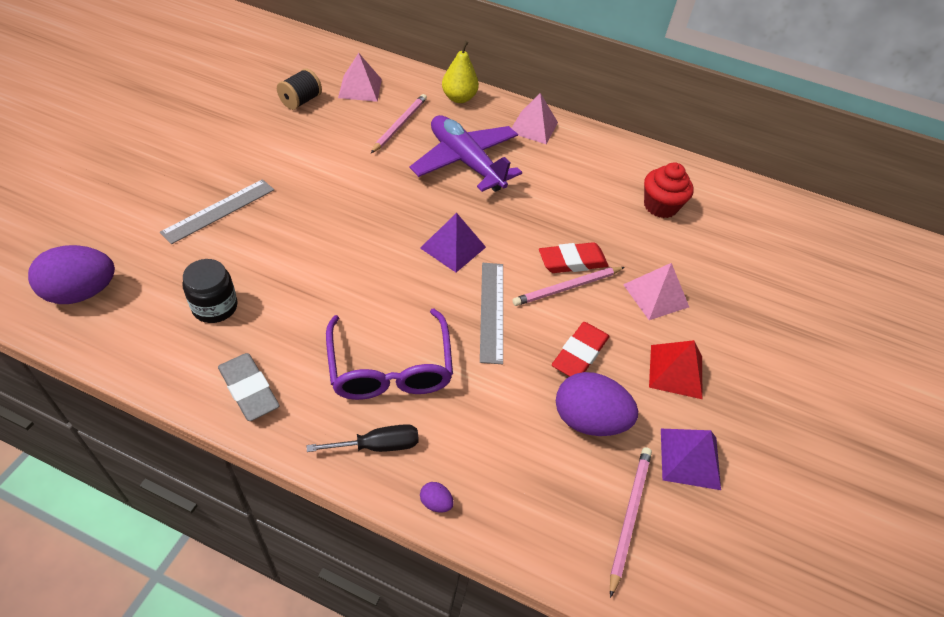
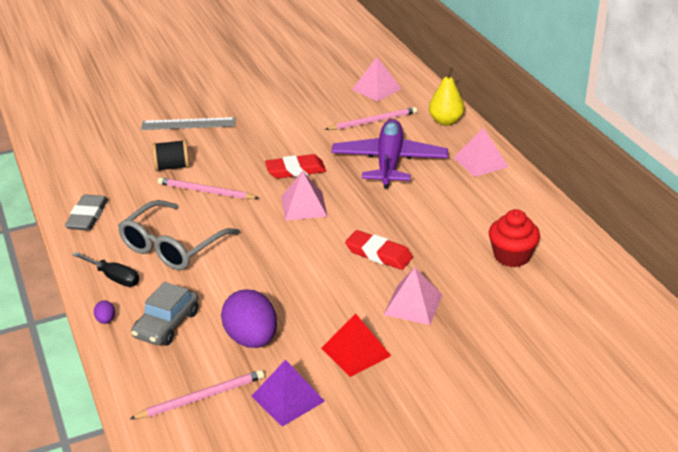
camera: 50 degrees right, 15 degrees down
purple egg [28,245,115,304] -> none
black jar [183,259,238,323] -> none
black spool [277,68,322,110] -> black spool moved to [152,140,189,171]
purple glasses [326,309,453,400] -> grey glasses [118,200,240,270]
purple pyramid [420,213,486,272] -> pink pyramid [281,171,327,221]
grey ruler [480,263,503,364] -> none
pink pencil [512,267,625,306] -> pink pencil moved to [158,177,259,199]
red eraser [552,322,609,377] -> red eraser moved to [265,154,326,179]
none -> grey car [131,282,198,346]

